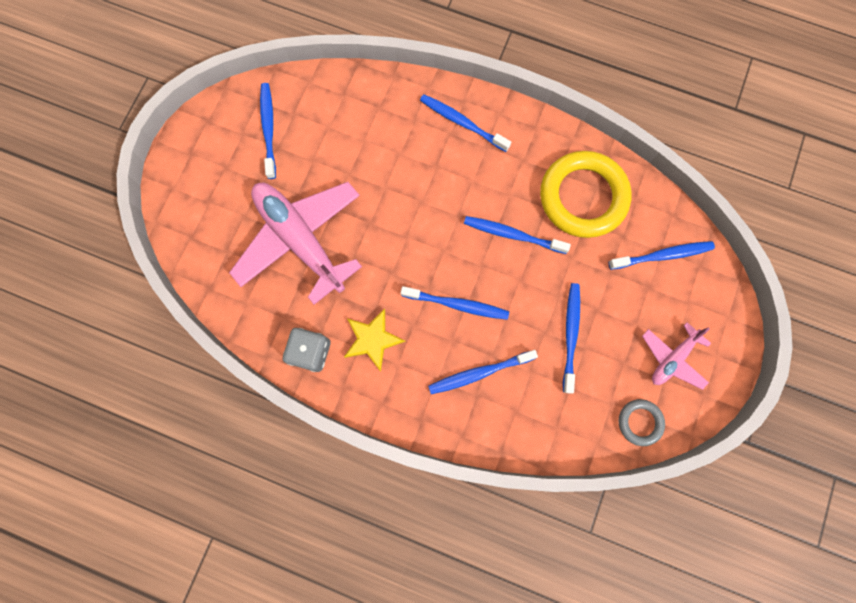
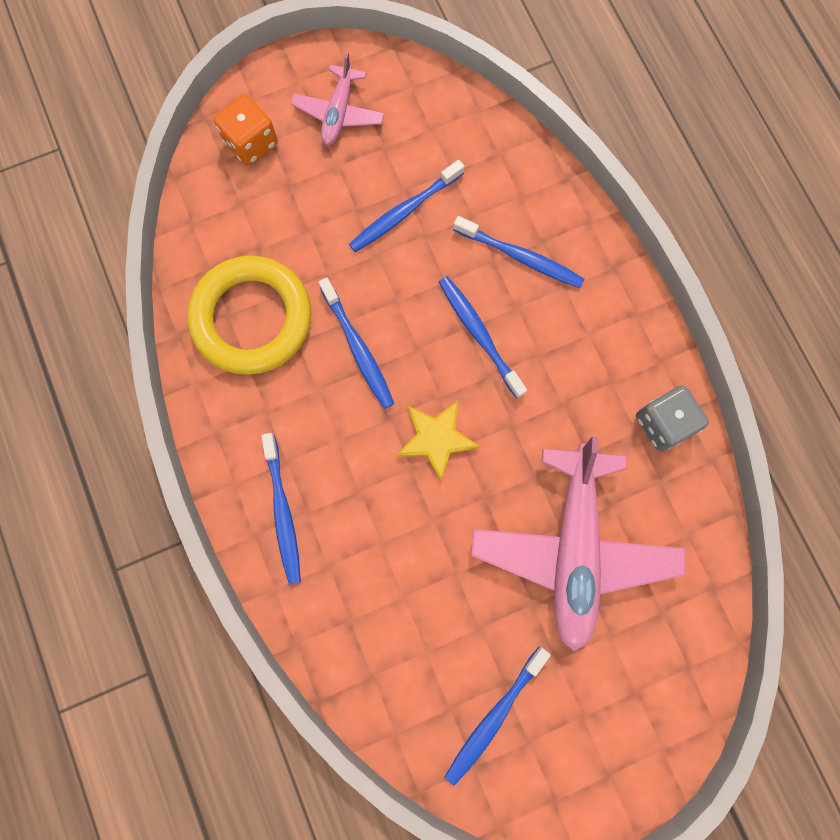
camera: 135 degrees left, 0 degrees up
yellow star [344,308,406,371] -> yellow star moved to [396,401,480,482]
blue toothbrush [608,241,715,270] -> none
grey ring [619,399,665,446] -> none
pink plane [642,322,711,390] -> pink plane turned 105 degrees clockwise [291,52,384,145]
none -> orange dice [214,94,278,166]

